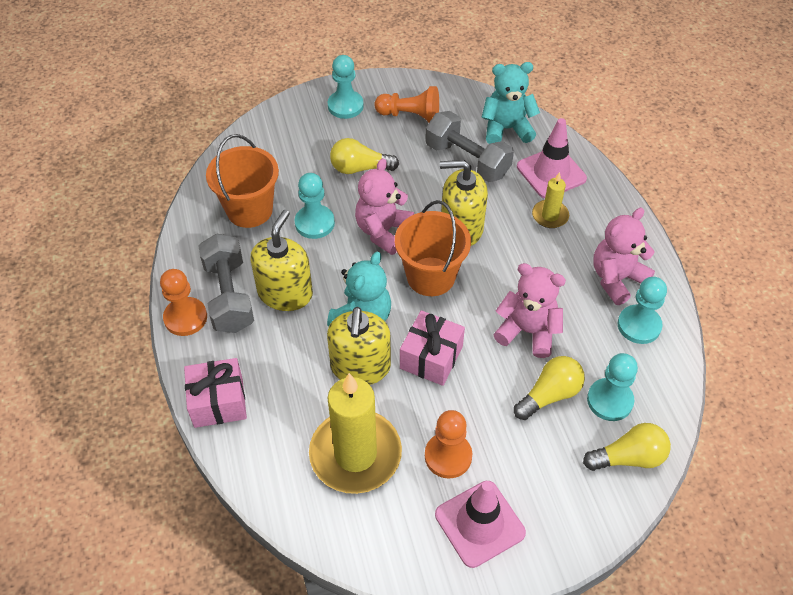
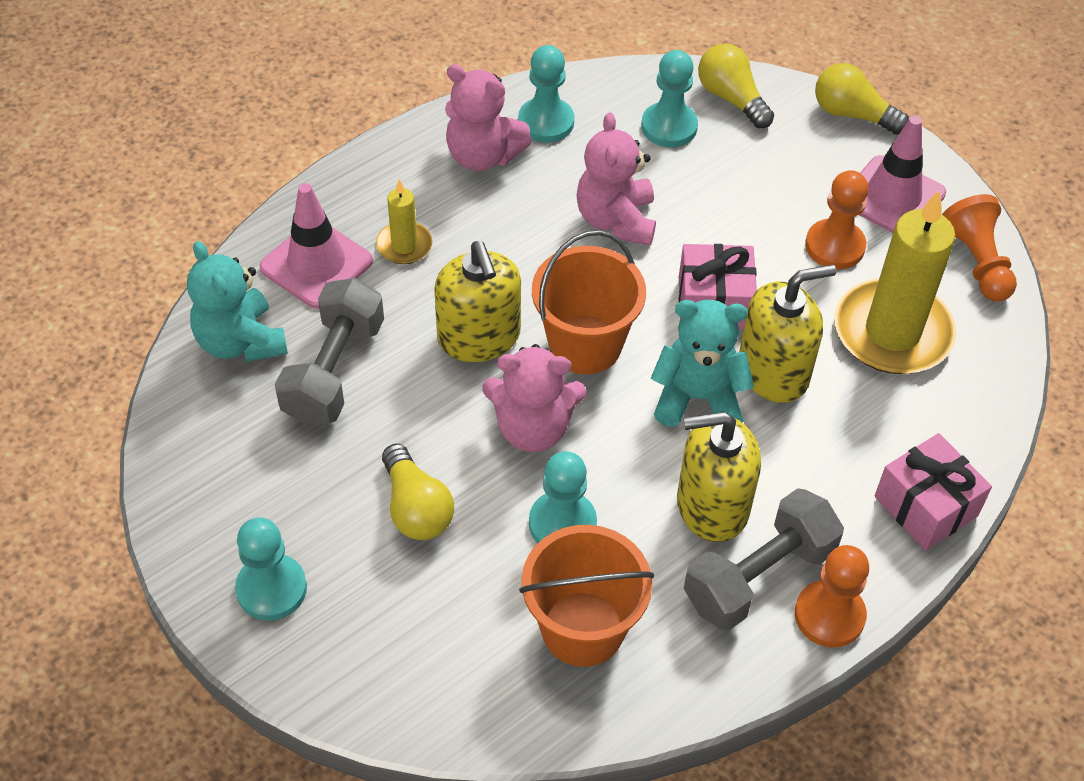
camera: 115 degrees left, 0 degrees up
orange pawn [375,86,439,123] -> orange pawn moved to [942,194,1017,301]
yellow light bulb [514,356,585,420] -> yellow light bulb moved to [815,63,909,135]

